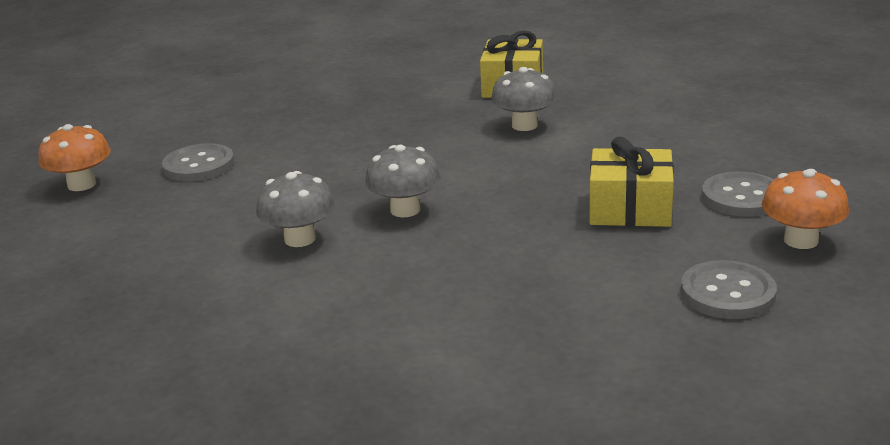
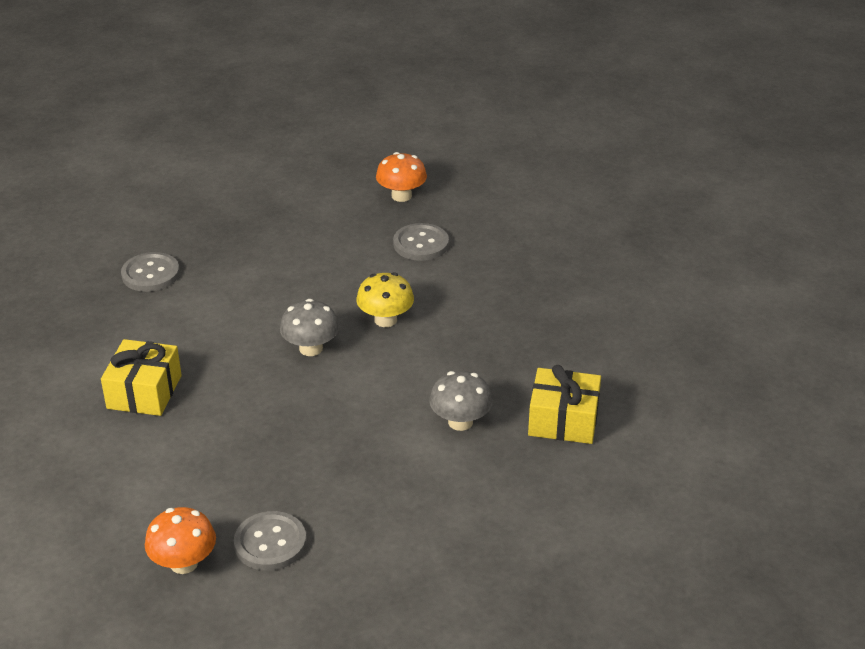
camera: 90 degrees right, 10 degrees up
grey mushroom [256,171,335,247] -> none
yellow gift [590,137,674,227] -> yellow gift moved to [101,339,182,416]
grey button [681,260,777,319] -> grey button moved to [121,252,180,292]
none -> yellow mushroom [356,272,414,327]

